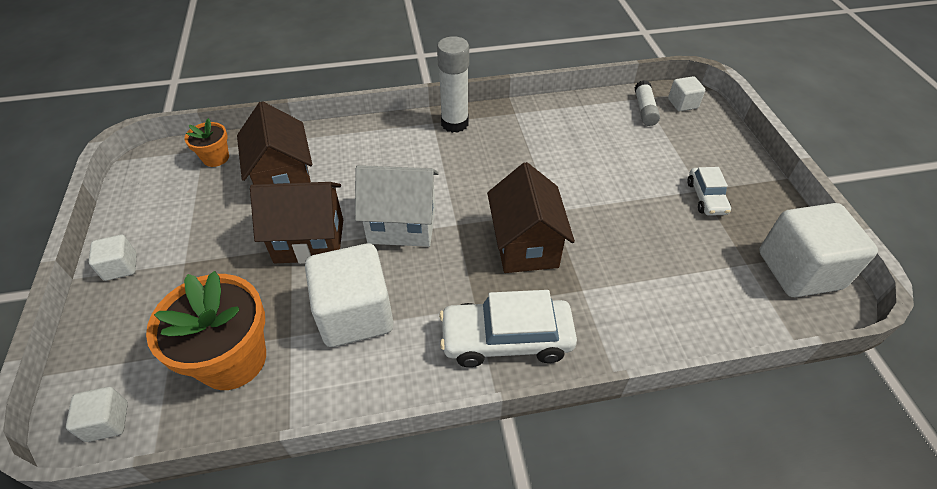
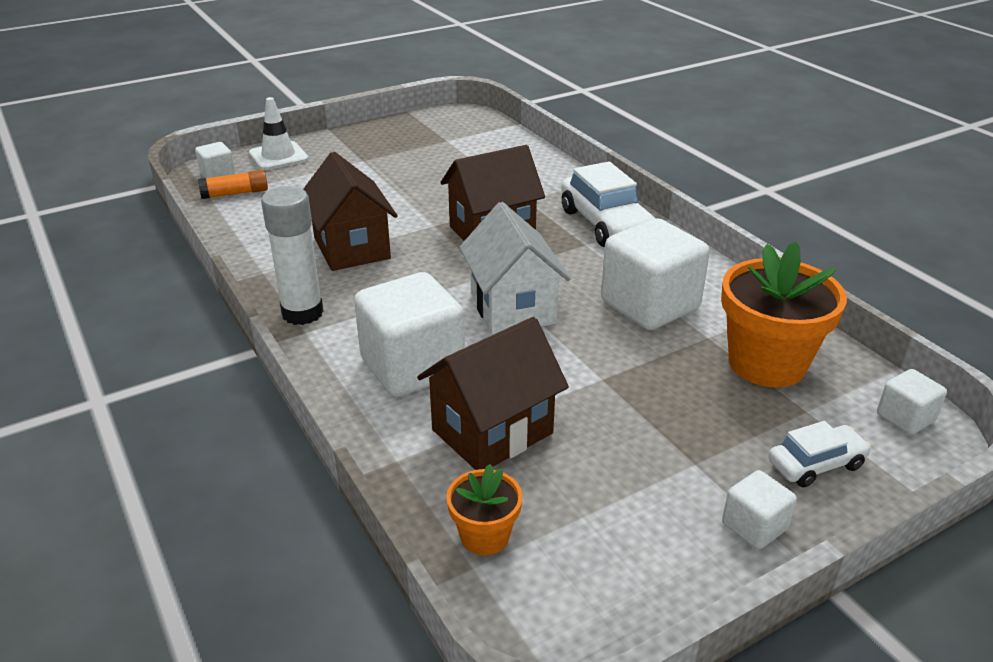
camera: 110 degrees left, 15 degrees down
brown house [250,182,343,264] -> brown house moved to [303,152,397,271]
white glue stick [635,80,660,126] -> orange glue stick [198,170,268,199]
white car [687,167,731,216] -> white car moved to [768,421,871,487]
white cube [759,203,878,297] -> white cube moved to [354,272,465,397]
none -> white traffic cone [249,97,309,170]

